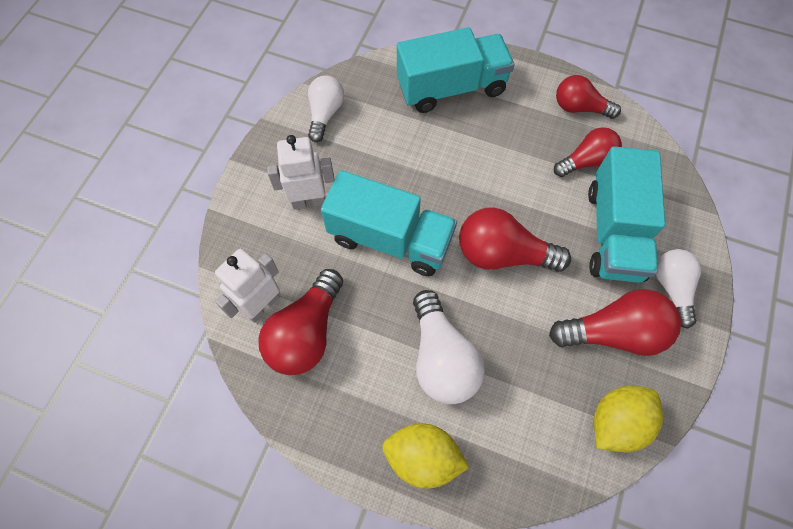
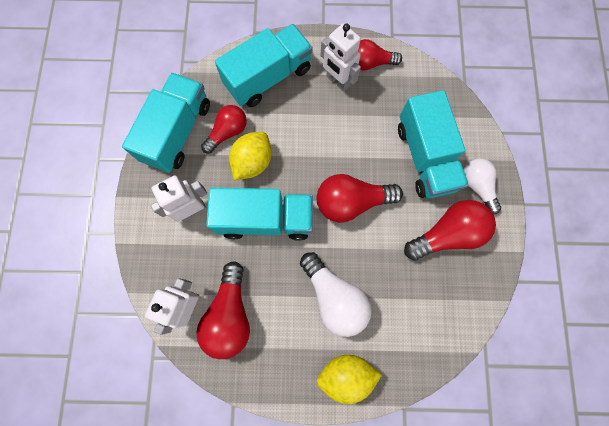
camera: 20 degrees left, 10 degrees up
white light bulb [308,75,344,142] -> turquoise truck [122,73,210,173]
red light bulb [554,127,622,177] -> red light bulb moved to [201,105,247,154]
yellow lemon [594,386,663,452] -> yellow lemon moved to [229,132,272,180]
none -> white robot [320,23,361,92]

